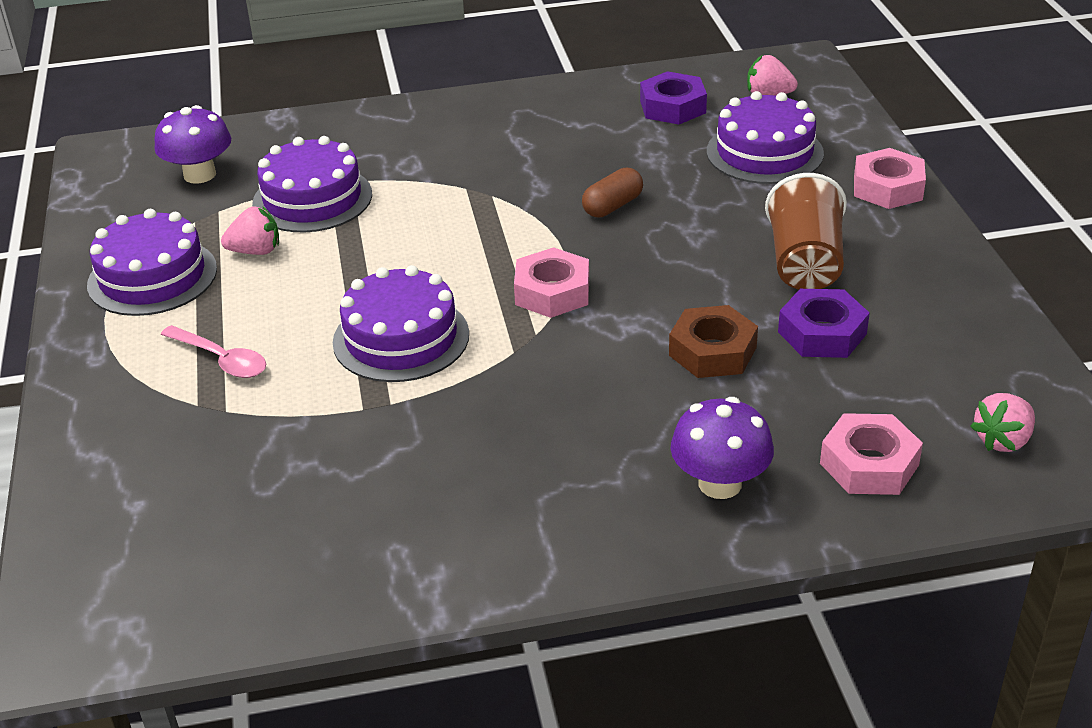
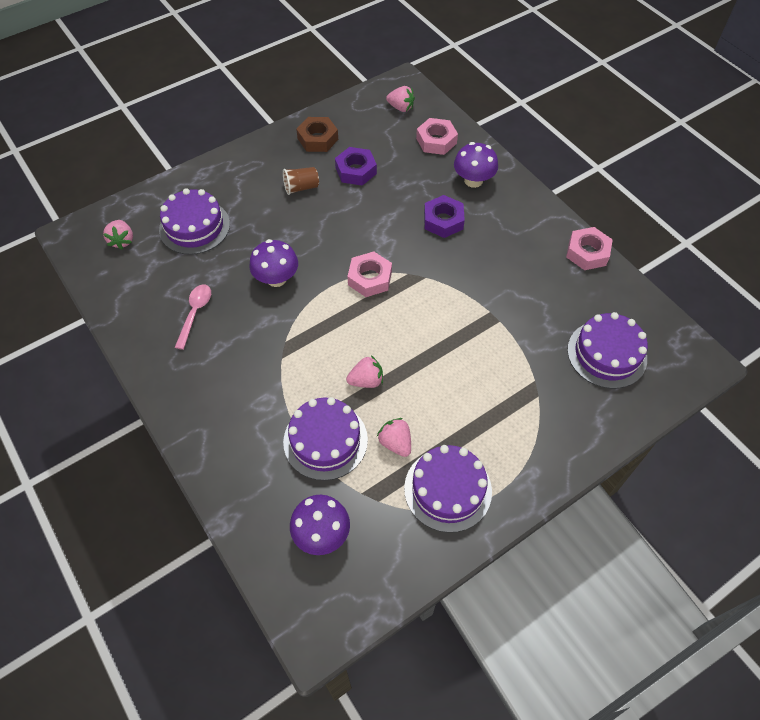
camera: 115 degrees left, 20 degrees up
pink spoon [161,325,266,378] -> pink spoon moved to [174,285,211,350]
purple cake [333,265,469,382] -> purple cake moved to [567,312,648,389]
brown capsule [582,167,643,217] -> purple mushroom [249,239,298,287]
purple nut [640,71,707,124] -> purple nut moved to [424,195,465,238]
brown nut [669,305,758,378] -> brown nut moved to [296,117,338,152]
brown cup [765,173,847,289] -> brown cup [283,167,319,195], size x0.61
pink nut [854,148,926,209] -> pink nut moved to [566,227,613,270]
none -> pink strawberry [346,355,383,388]

